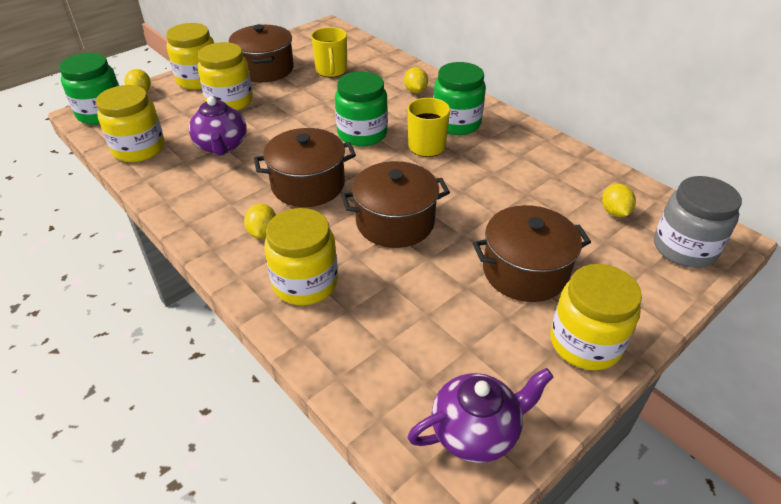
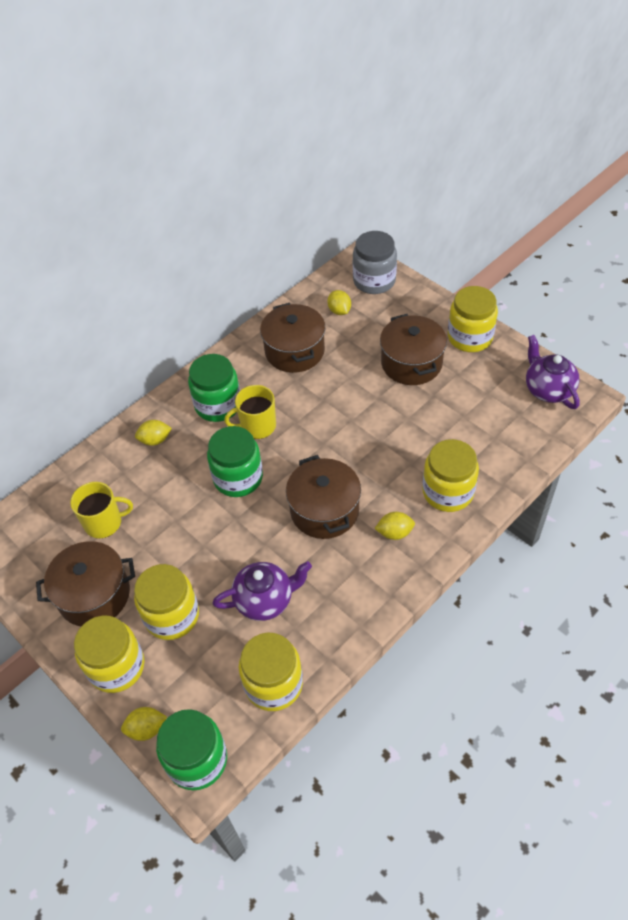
camera: 90 degrees left, 10 degrees up
brown pot [341,161,450,248] -> brown pot moved to [260,303,325,373]
yellow lemon [602,184,636,217] -> yellow lemon turned 75 degrees clockwise [327,290,351,315]

